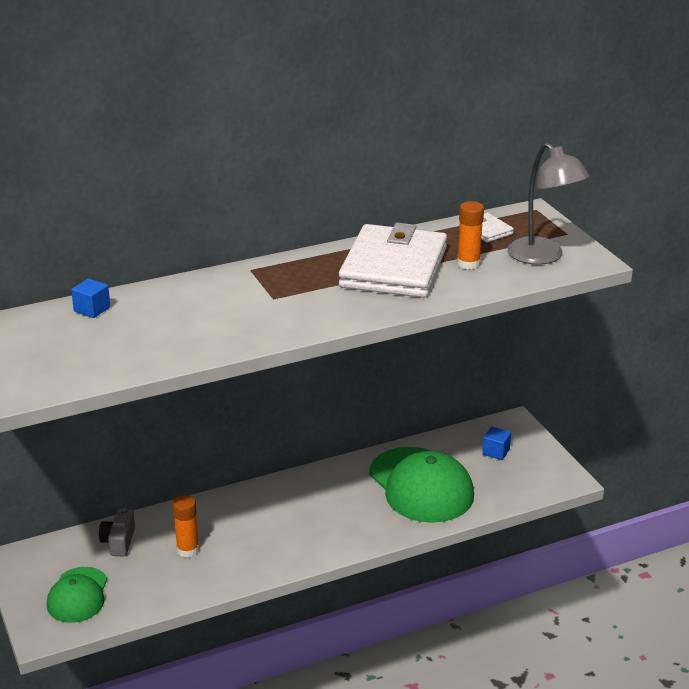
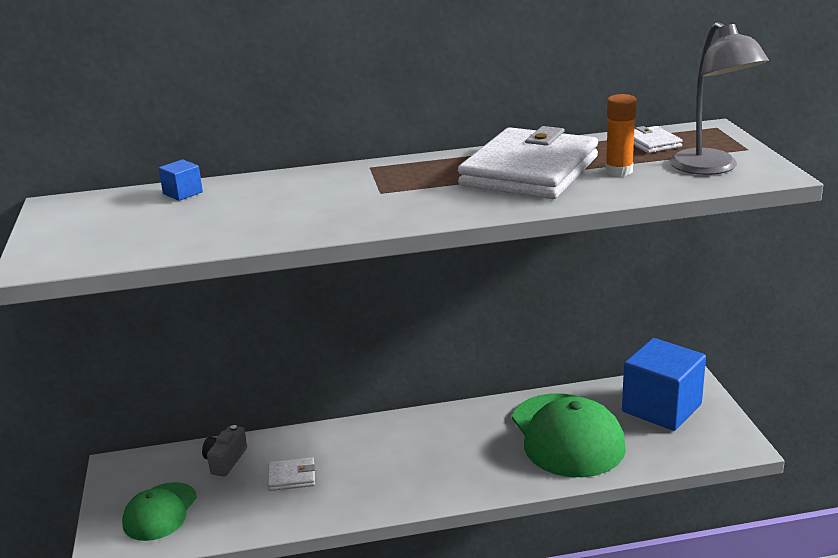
camera: 15 degrees right, 5 degrees down
orange glue stick [172,495,199,557] -> white wallet [268,457,315,491]
blue cube [482,426,511,460] -> blue cube [622,338,706,431], size x2.40

